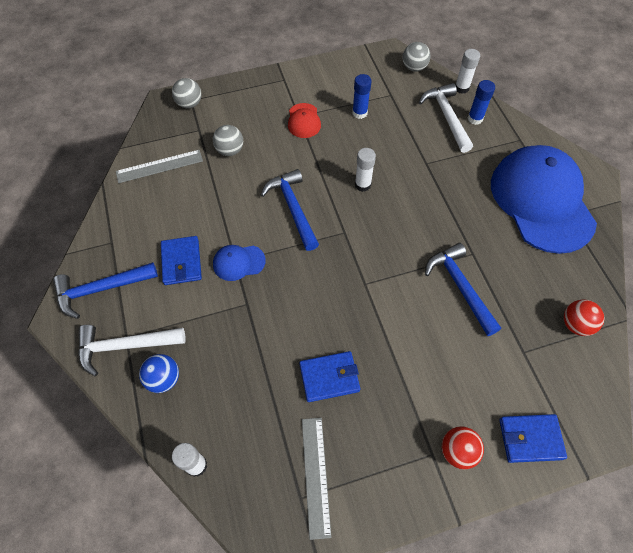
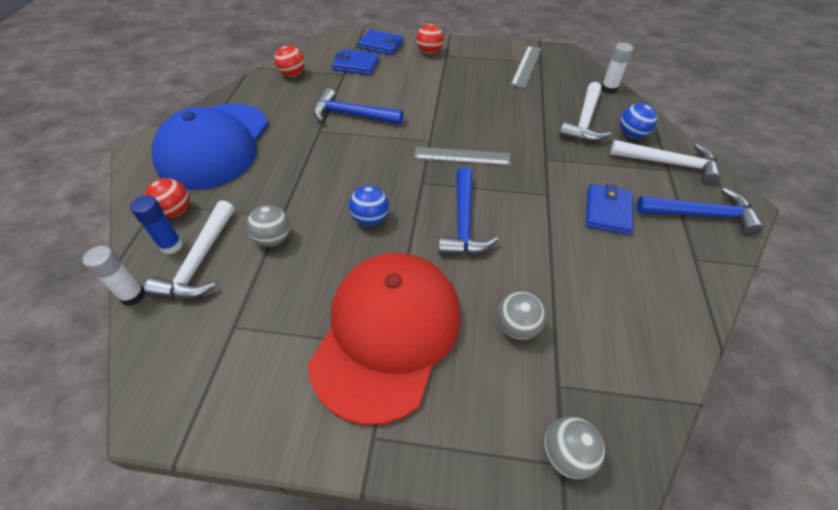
camera: 155 degrees left, 10 degrees down
grey ruler [116,150,203,183] -> grey ruler moved to [414,147,511,166]
blue cap [213,245,266,281] -> none
red cap [288,103,321,138] -> red cap [308,253,461,425], size x2.46
blue wallet [299,351,360,402] -> blue wallet moved to [332,49,379,75]
blue glue stick [352,74,372,119] -> none
white glue stick [355,148,376,192] -> blue ball [349,186,389,226]
grey ball [403,42,431,72] -> grey ball moved to [246,205,290,247]
blue hammer [425,243,501,336] -> blue hammer turned 105 degrees clockwise [313,88,403,125]
none -> red ball [145,178,190,218]
none -> white hammer [559,82,611,142]

